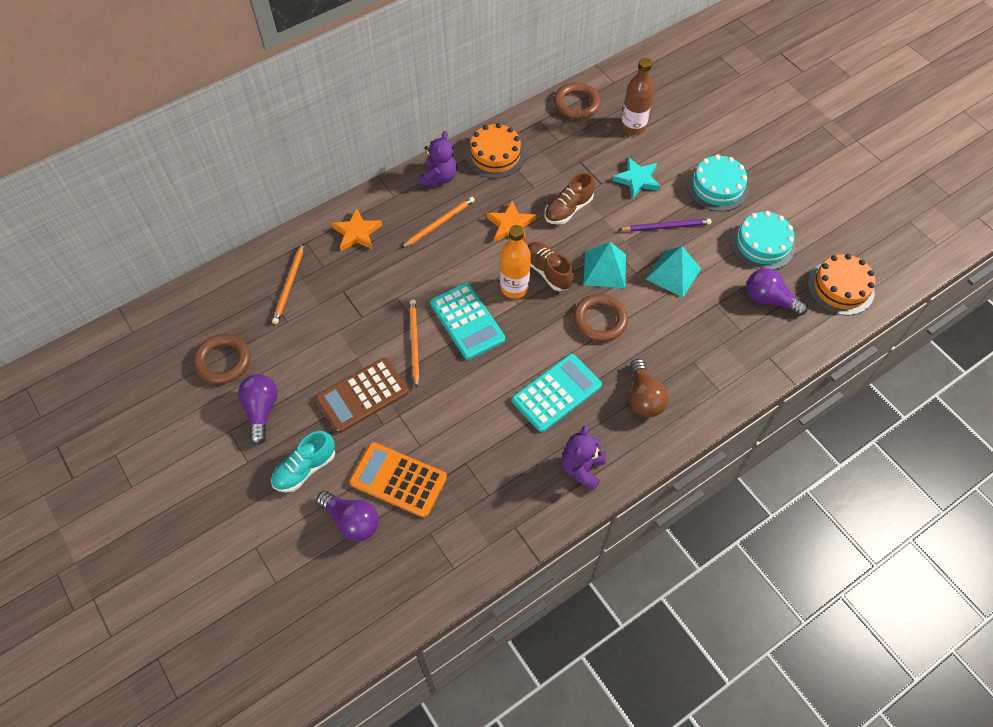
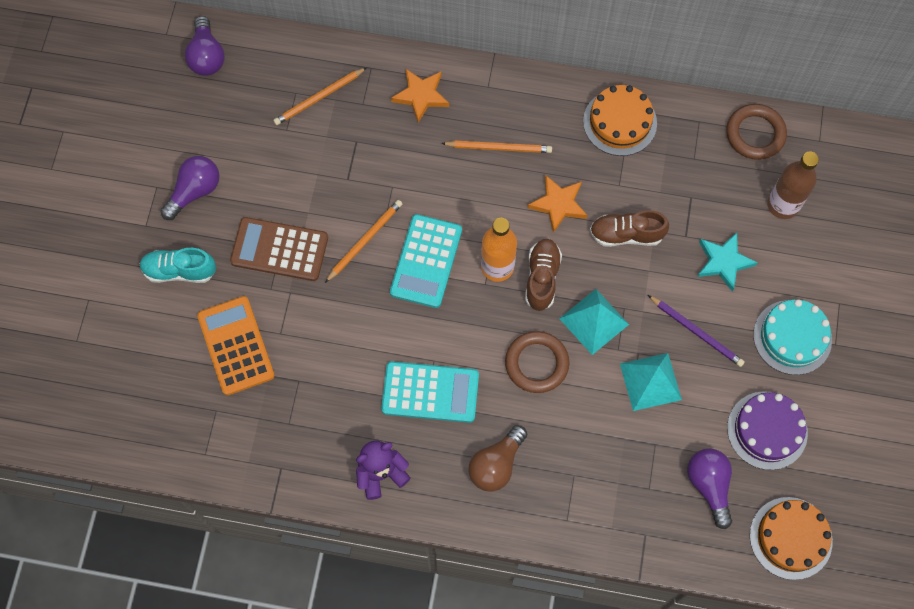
camera: 45 degrees right, 10 degrees up
brown ring [194,334,250,384] -> none
purple light bulb [317,491,379,542] -> purple light bulb moved to [185,16,225,76]
purple teddy bear [420,131,457,186] -> none
turquoise cake [730,211,795,270] -> purple cake [727,391,808,470]

